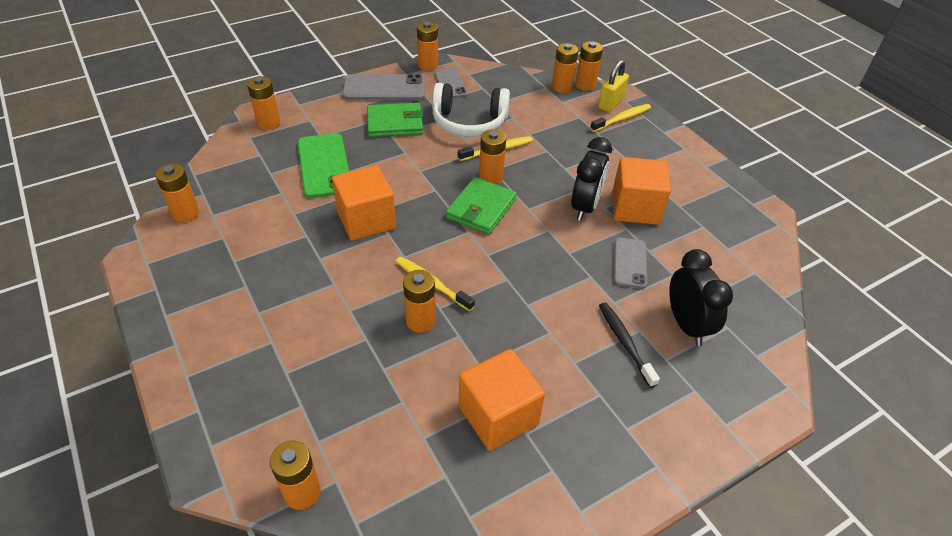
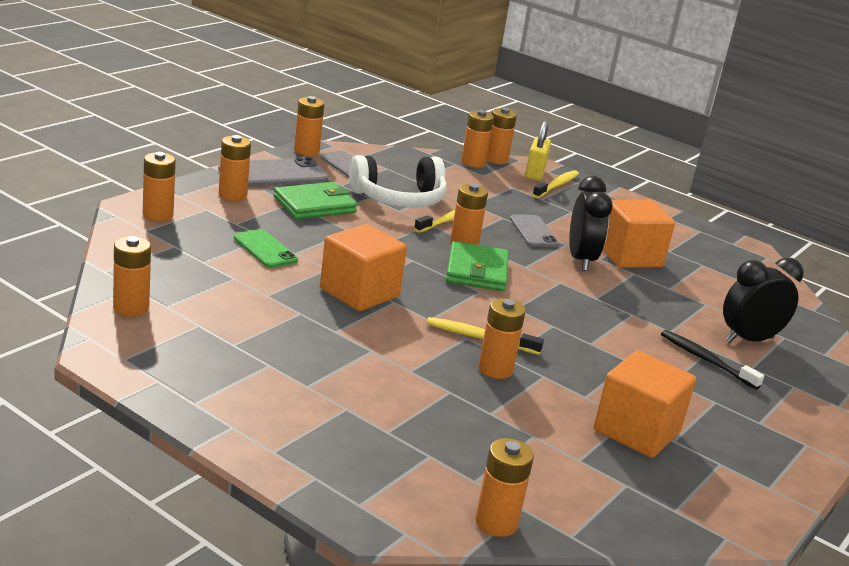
camera: 25 degrees left, 20 degrees down
green phone [298,133,349,198] -> green phone [234,229,298,268], size x0.62
grey phone [614,238,647,289] -> grey phone moved to [510,214,559,247]
black clock [669,249,733,346] -> black clock turned 75 degrees counterclockwise [723,257,804,343]
none -> orange battery [219,135,251,201]

